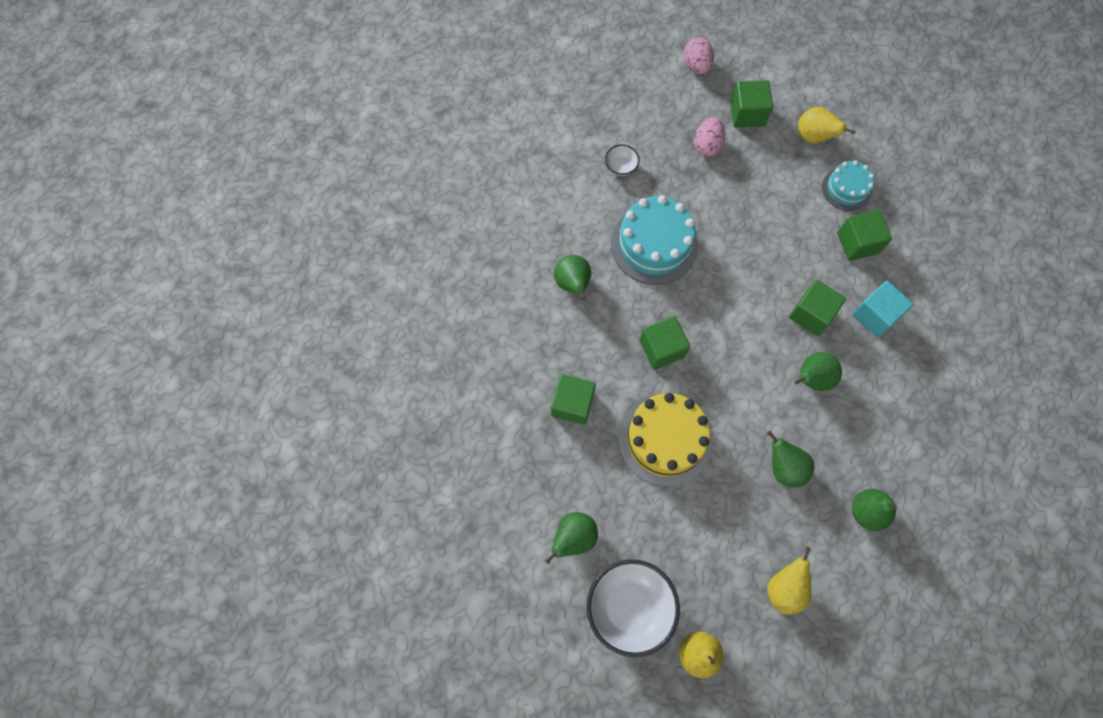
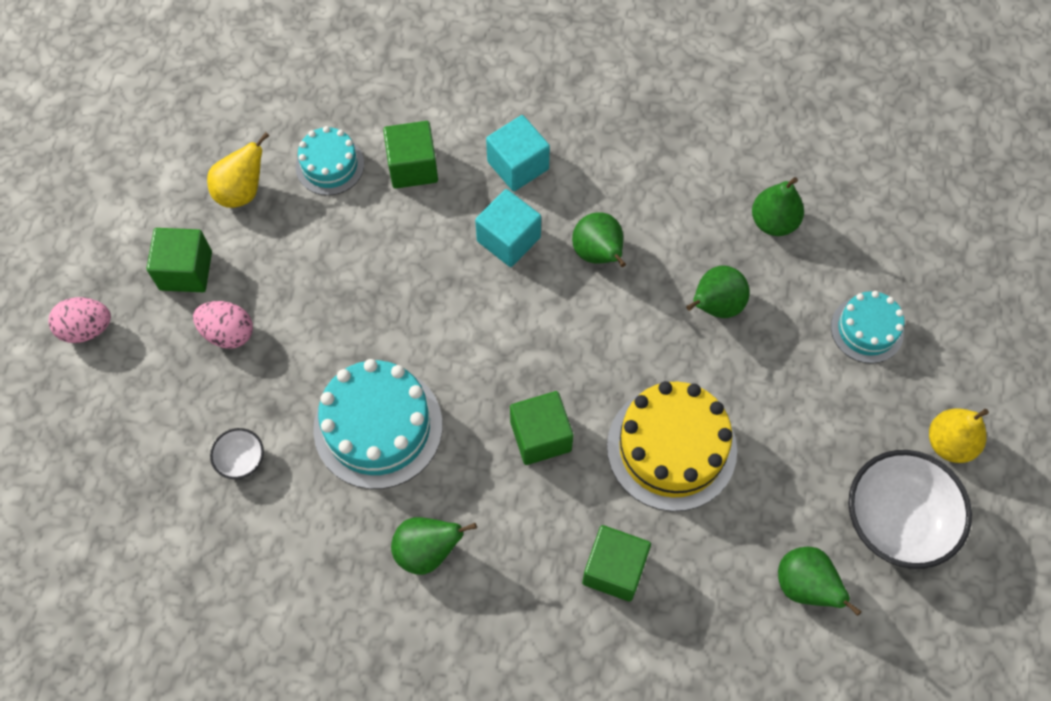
camera: 85 degrees left, 5 degrees down
yellow pear [767,547,811,614] -> turquoise cake [831,291,905,363]
green cube [789,280,846,336] -> turquoise cube [475,189,541,267]

